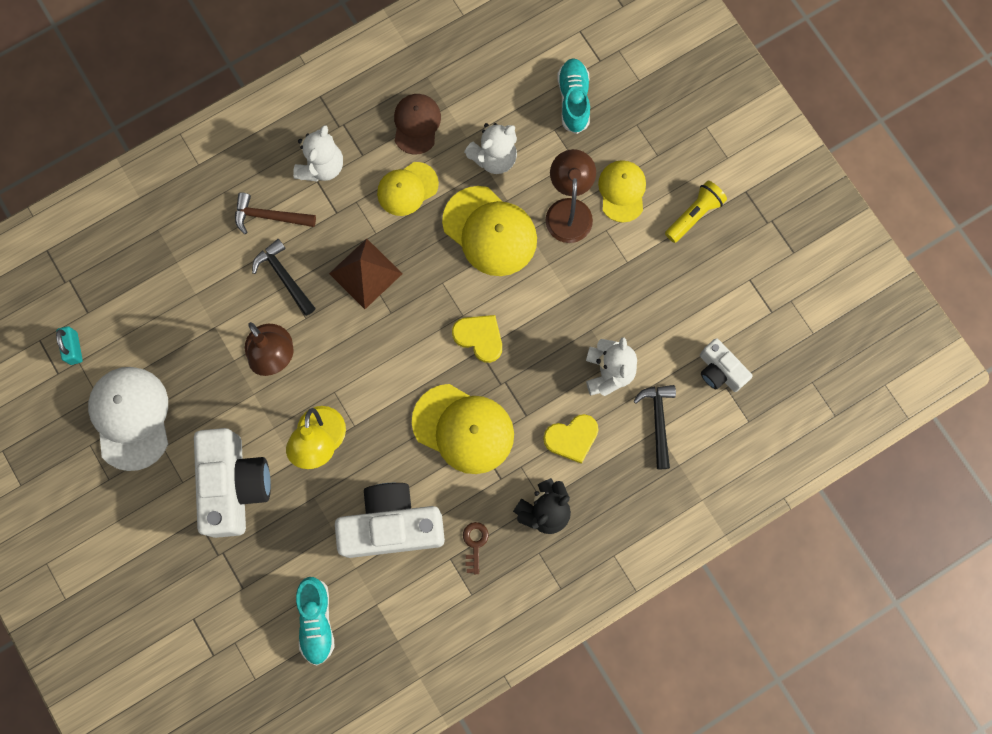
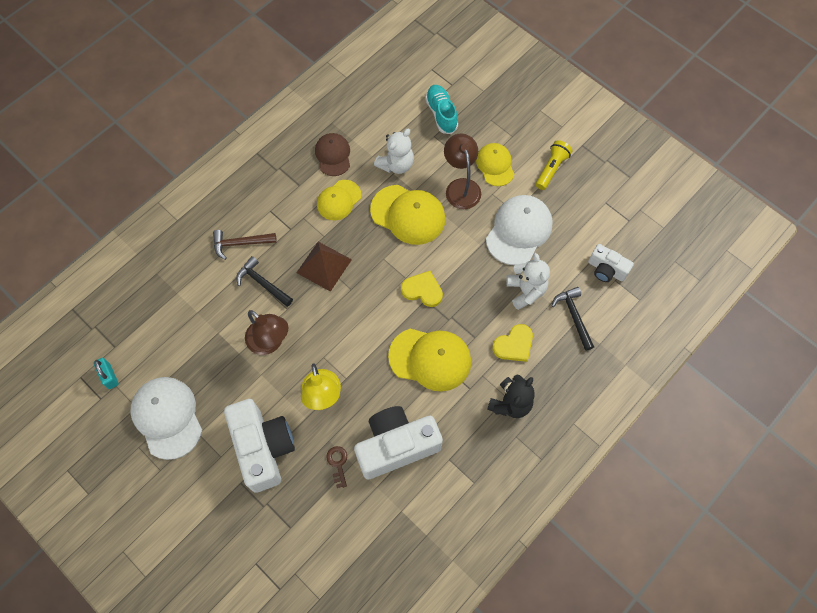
camera: 15 degrees left, 10 degrees down
white teddy bear [293,125,343,182] -> none
turquoise shoe [296,577,334,666] -> none
brown key [463,522,489,574] -> brown key moved to [326,446,347,488]
none -> white cap [486,195,553,265]

